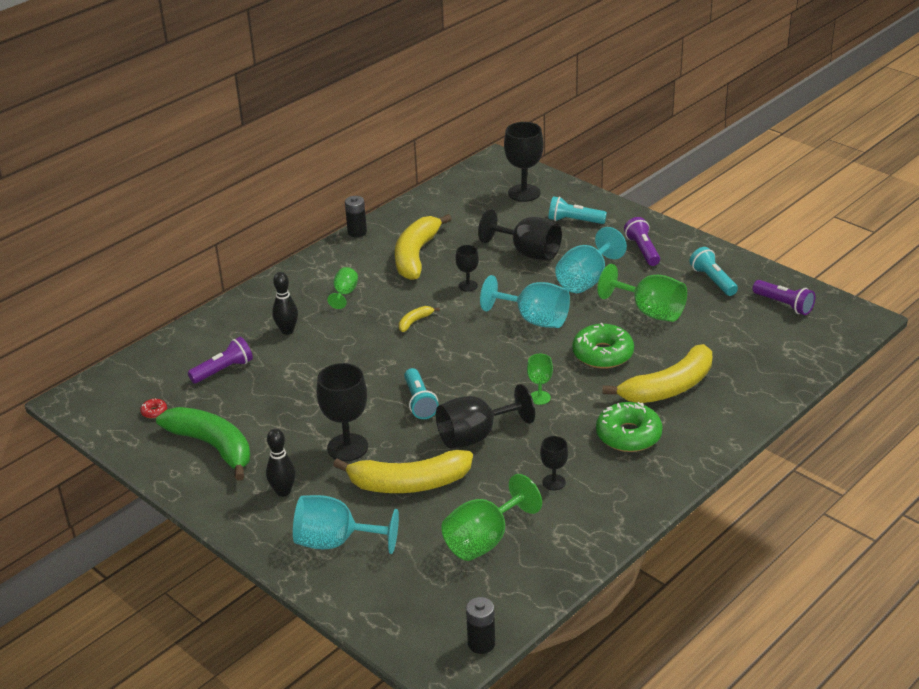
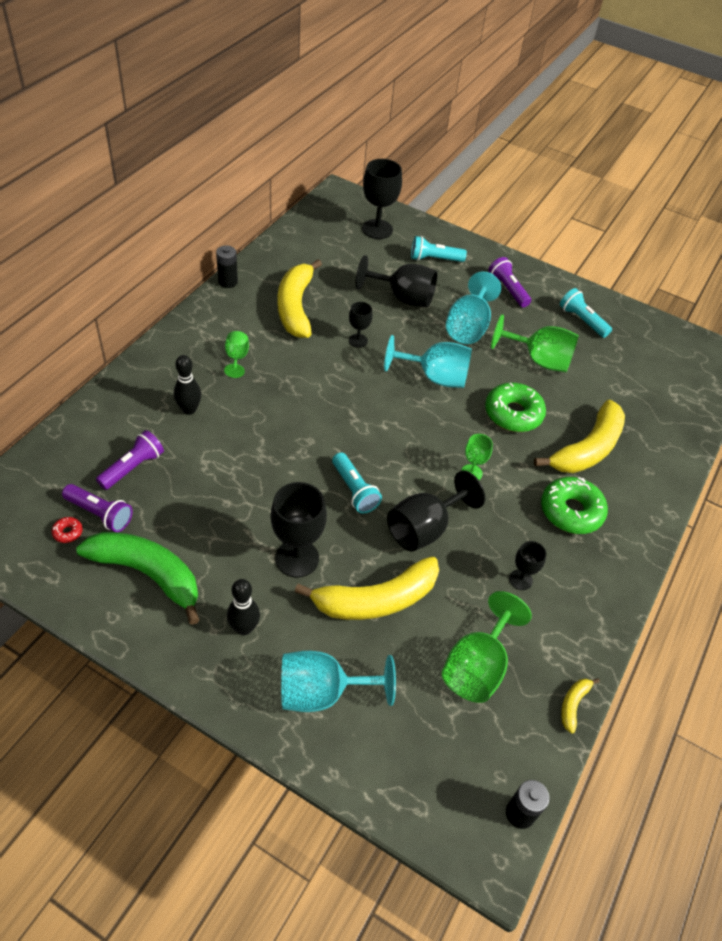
camera: 20 degrees left, 15 degrees up
yellow banana [399,306,440,332] -> yellow banana moved to [561,678,600,733]
purple flashlight [753,280,815,315] -> purple flashlight moved to [62,484,133,532]

